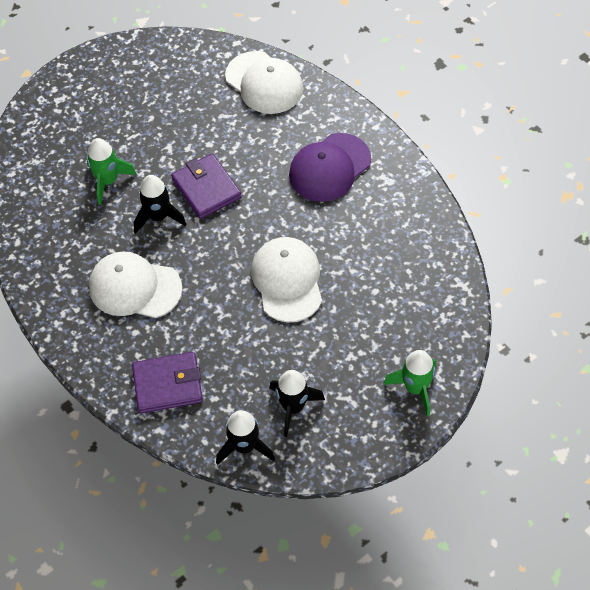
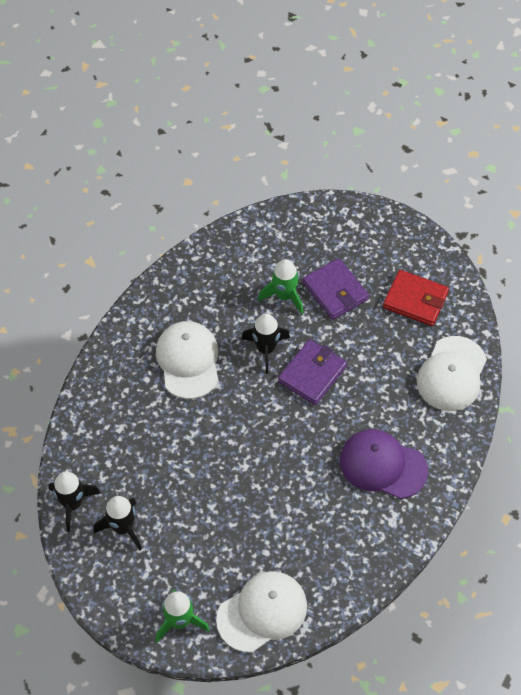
camera: 65 degrees right, 0 degrees up
purple wallet [132,352,203,413] -> purple wallet moved to [303,258,369,320]
white cap [251,237,322,322] -> white cap moved to [216,571,307,653]
none -> red wallet [383,270,449,326]

